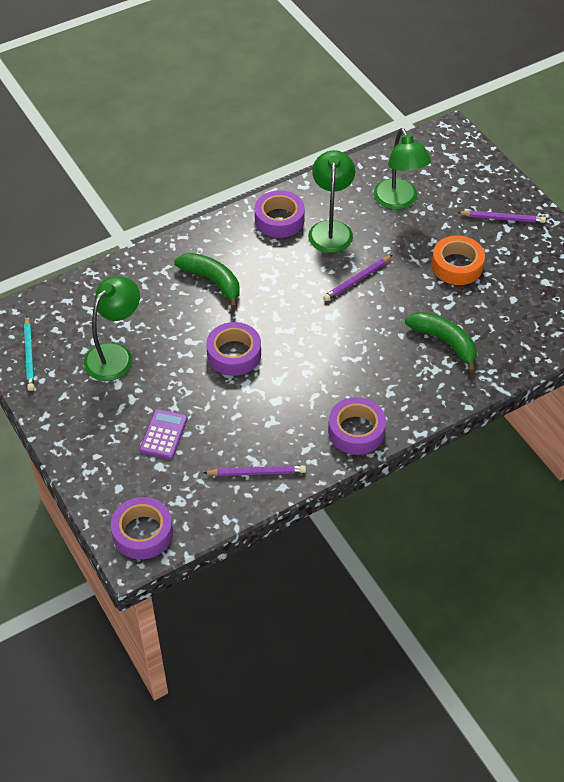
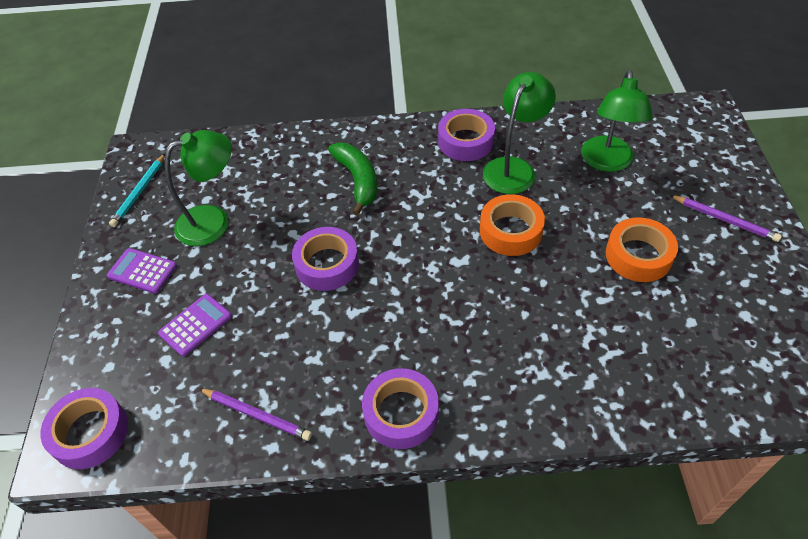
camera: 30 degrees right, 0 degrees up
purple pencil [323,255,392,301] -> orange tape [480,194,545,256]
green banana [405,312,477,373] -> none
none -> purple calculator [107,248,177,294]

